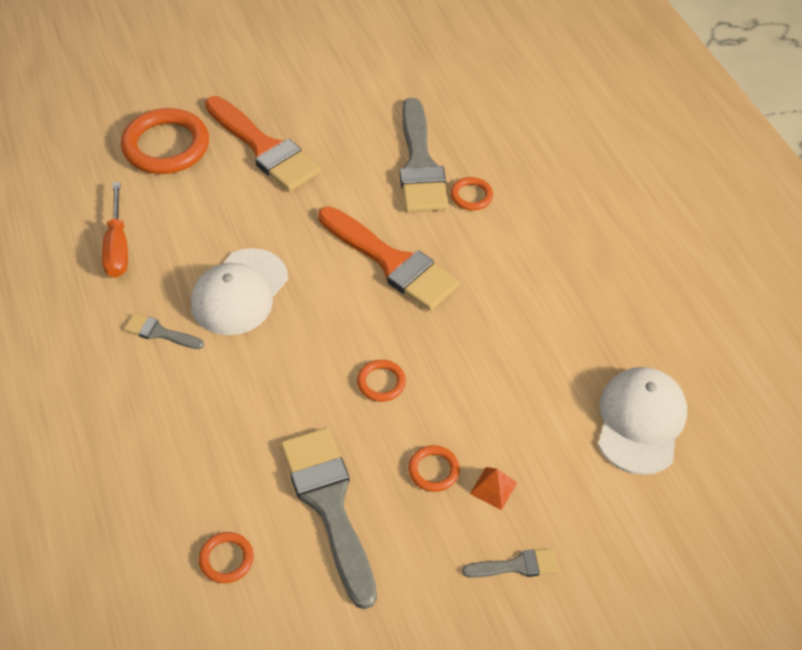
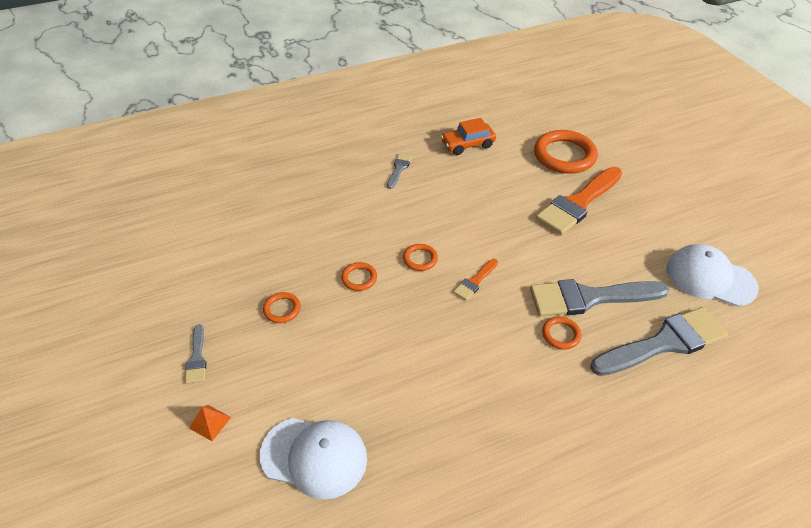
camera: 90 degrees right, 5 degrees down
orange screwdriver [102,182,128,278] -> orange car [441,118,496,155]
white cap [191,248,288,335] -> white cap moved to [666,244,759,306]
orange ring [199,532,254,583] -> orange ring moved to [403,244,438,271]
grey brush [280,428,377,609] -> grey brush moved to [590,307,728,376]
orange brush [318,206,460,311] -> orange brush [453,259,498,301], size x0.46
orange pyramid [470,467,517,510] -> orange pyramid moved to [189,405,231,441]

